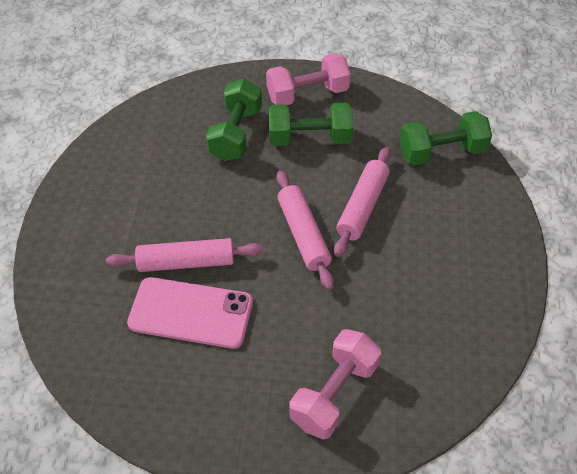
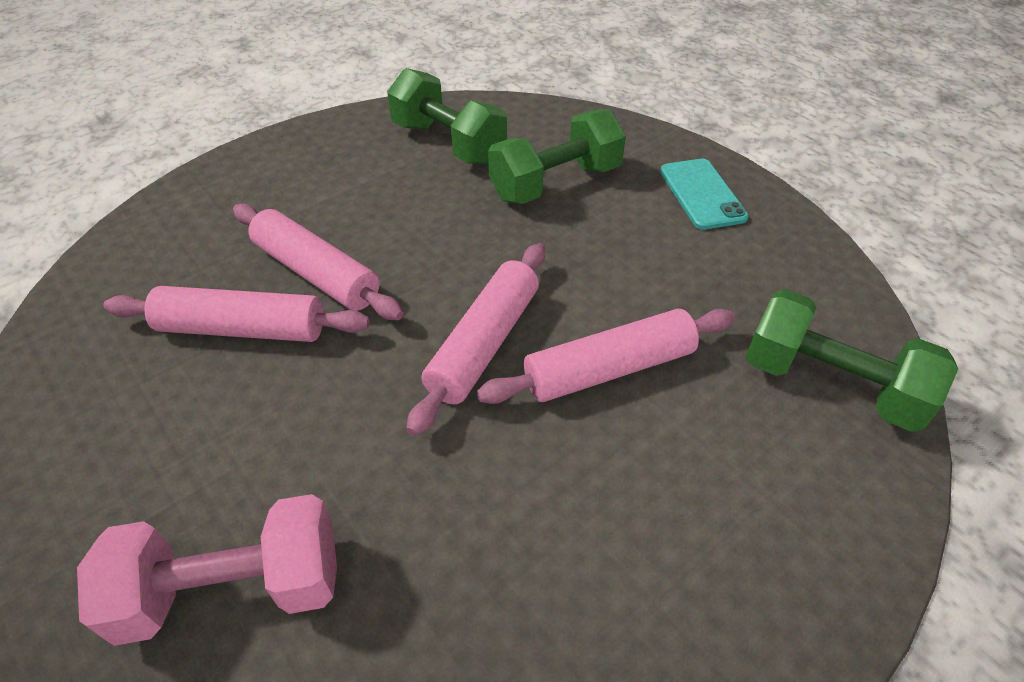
camera: 45 degrees right, 5 degrees down
pink phone [127,277,253,349] -> pink rolling pin [103,286,370,342]
pink dumbbell [266,53,351,105] -> turquoise phone [660,159,749,230]
green dumbbell [269,103,353,146] -> green dumbbell moved to [387,68,507,165]

